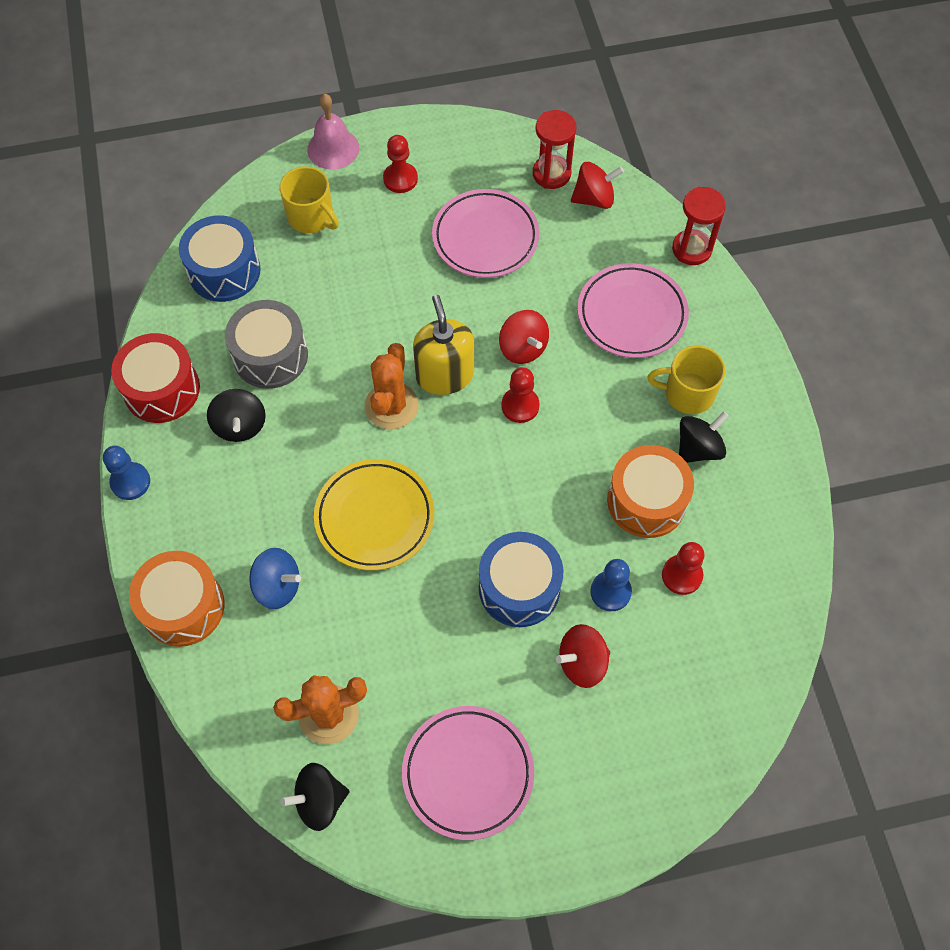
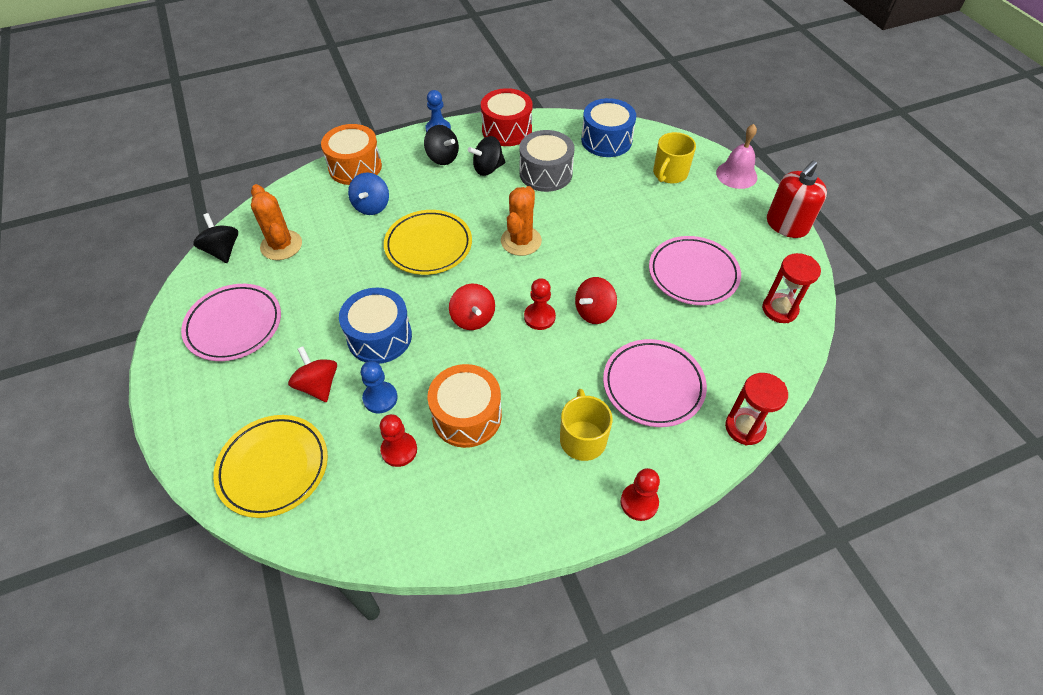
camera: 80 degrees right, 10 degrees down
orange cactus [365,343,419,429] -> orange cactus turned 75 degrees counterclockwise [501,186,542,256]
red pawn [383,135,418,193] -> red pawn moved to [621,468,660,521]
yellow soap dispenser [413,295,474,395] -> none
red spinning top [571,162,624,209] -> red spinning top moved to [449,284,495,330]
black spinning top [679,411,729,463] -> black spinning top moved to [424,125,459,165]
none -> yellow plate [213,415,328,518]
none -> red soap dispenser [767,161,827,238]

